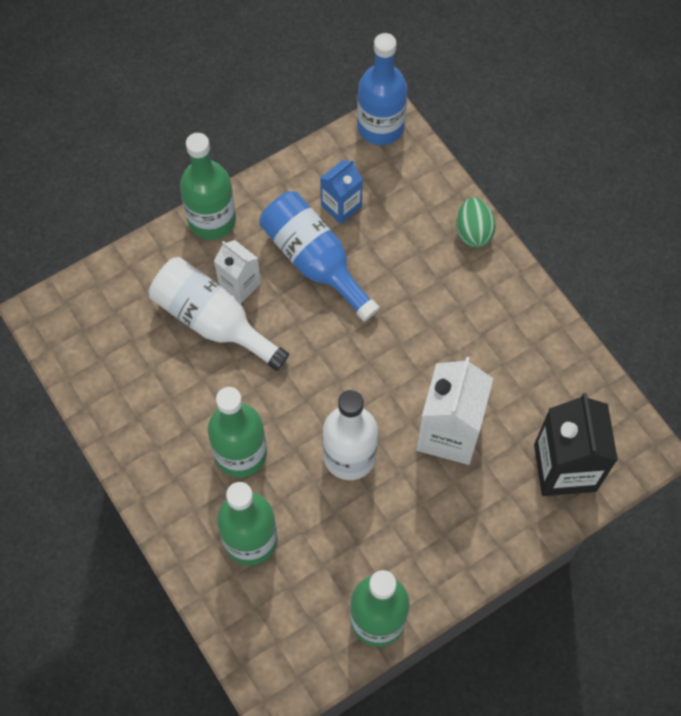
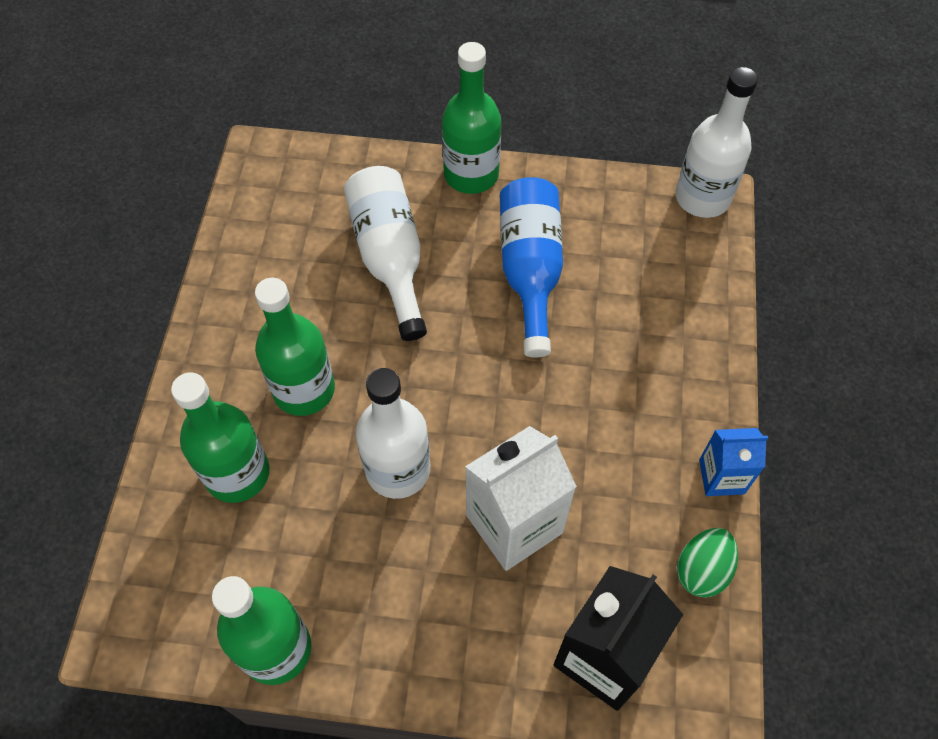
camera: 40 degrees right, 5 degrees down
white carton [214,240,261,303] -> none
blue carton [320,160,363,224] -> blue carton moved to [699,428,768,496]
blue bottle [357,33,407,145] -> white bottle [675,67,758,218]
green egg [456,197,496,248] -> green egg moved to [677,528,738,598]

